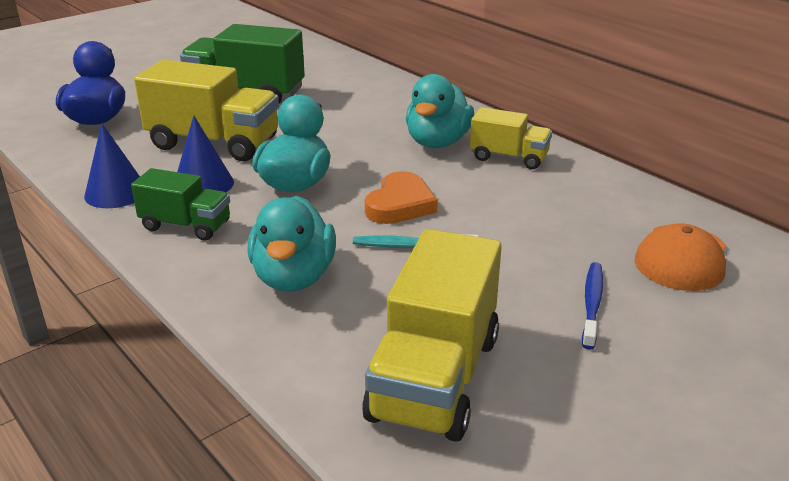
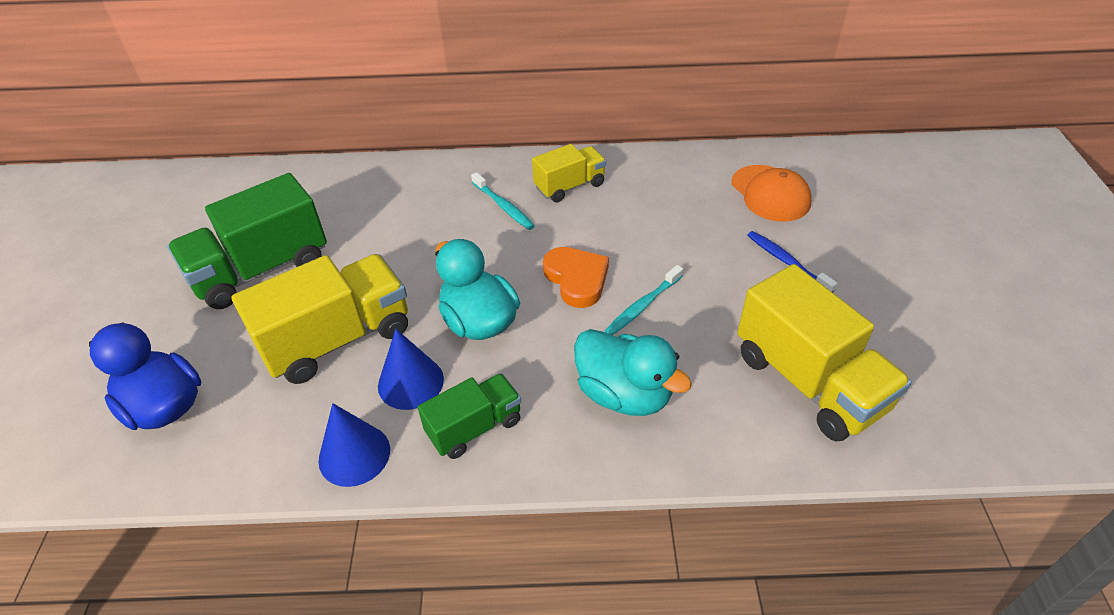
camera: 50 degrees left, 15 degrees up
turquoise duck [406,74,474,148] -> turquoise toothbrush [471,172,535,230]

